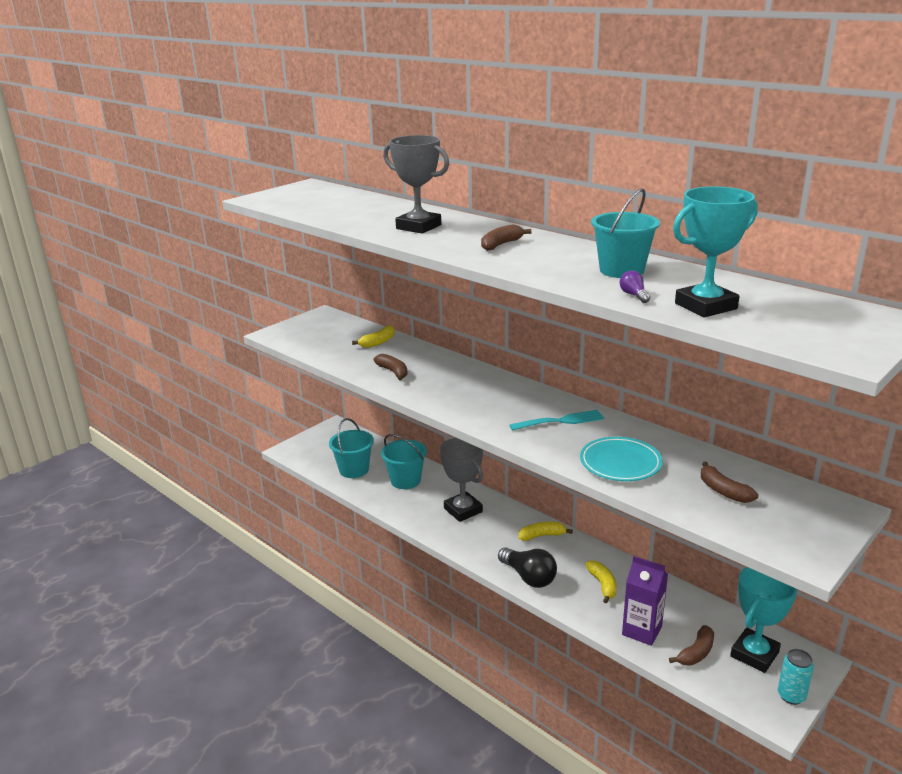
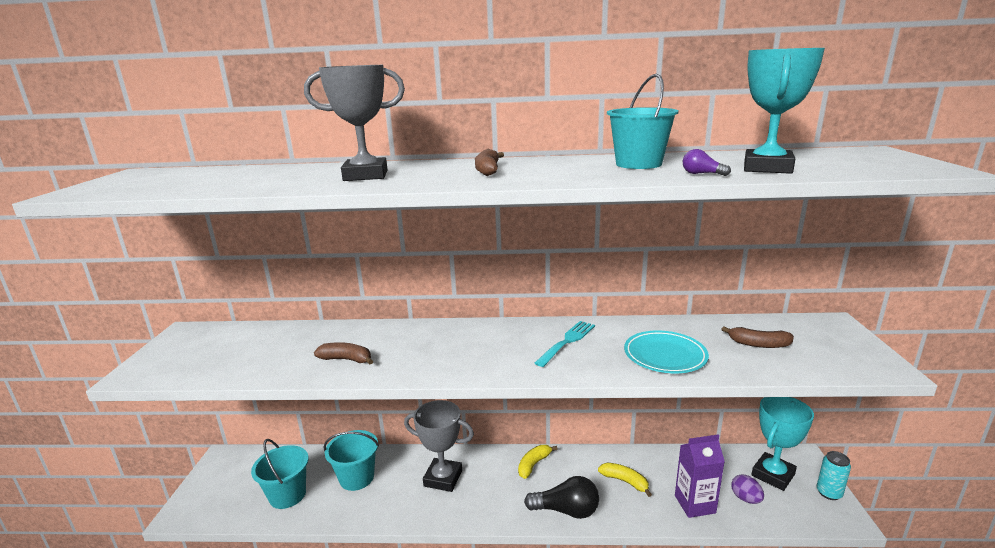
camera: 40 degrees left, 5 degrees down
yellow banana [352,325,395,348] -> none
brown banana [669,625,714,666] -> purple egg [731,475,764,504]
turquoise trophy [730,567,798,673] -> turquoise trophy turned 45 degrees clockwise [751,397,814,491]

